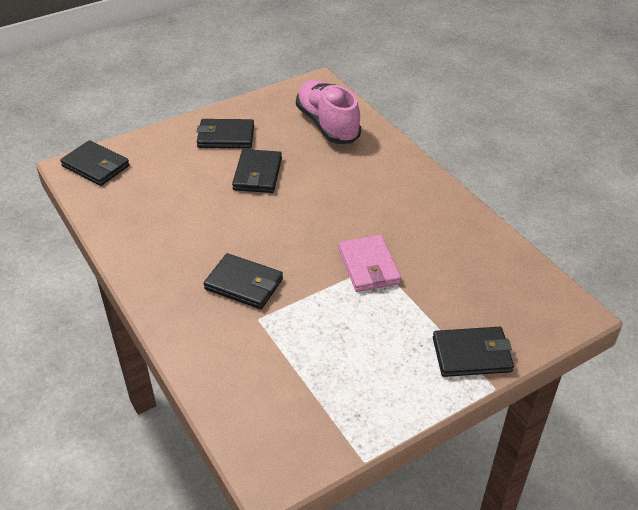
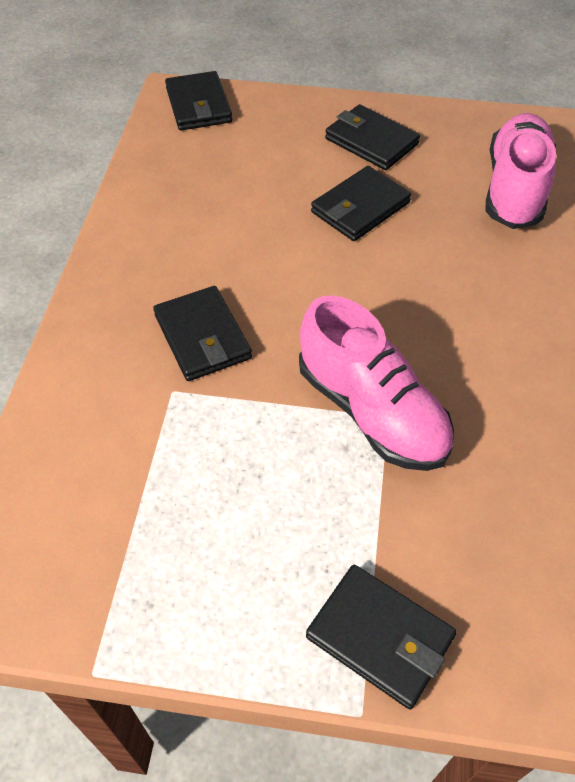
camera: 40 degrees right, 10 degrees up
pink wallet [339,235,401,292] -> pink shoe [299,296,454,471]

